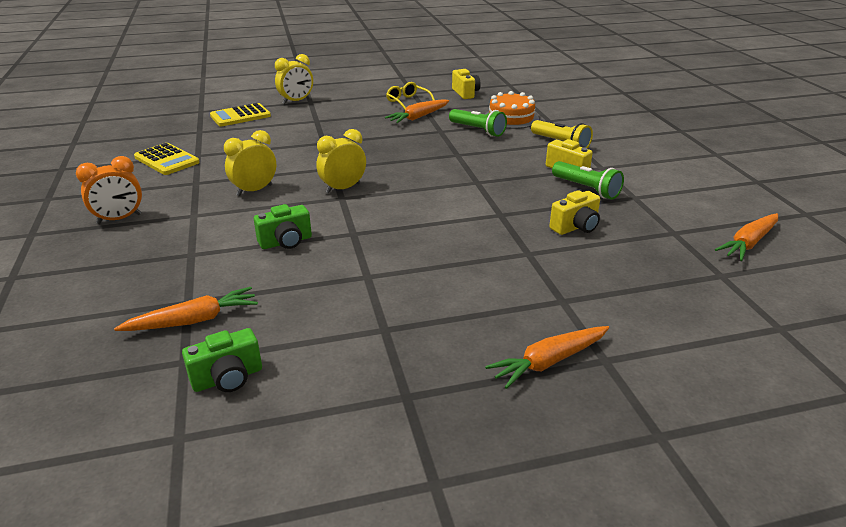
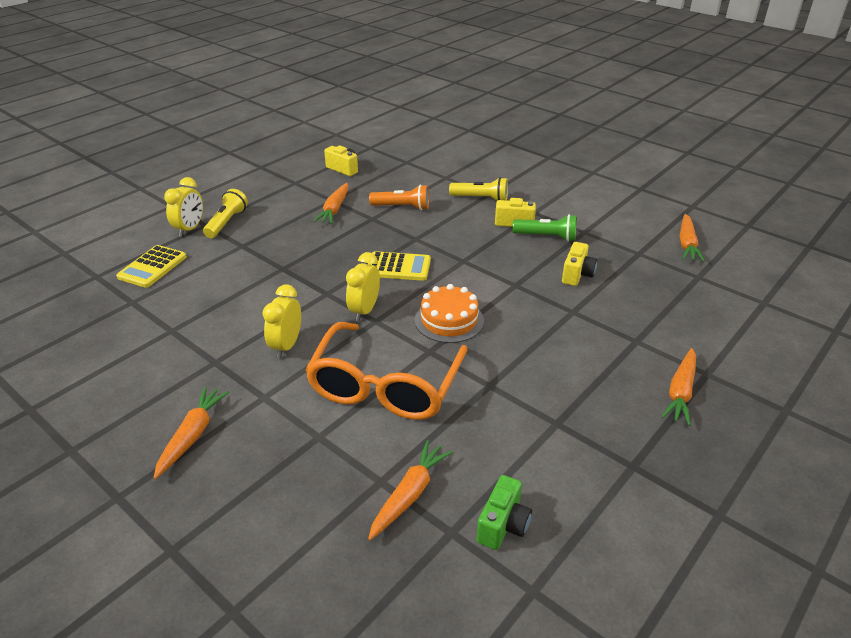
camera: 35 degrees left, 5 degrees up
orange clock [76,156,142,224] -> orange carrot [153,387,229,479]
yellow calculator [134,143,200,175] -> yellow calculator moved to [368,251,431,281]
green camera [254,204,312,249] -> orange glasses [305,322,468,420]
yellow glasses [386,82,435,110] -> none
green flashlight [449,109,507,137] -> orange flashlight [369,185,429,210]
orange cake [485,91,539,129] -> orange cake moved to [415,284,484,343]
none -> yellow flashlight [203,189,248,238]

